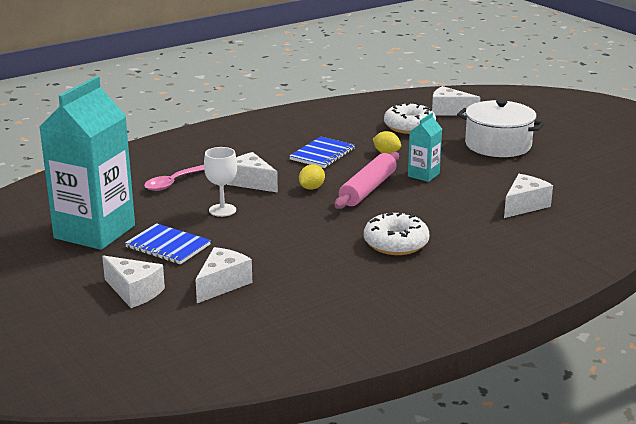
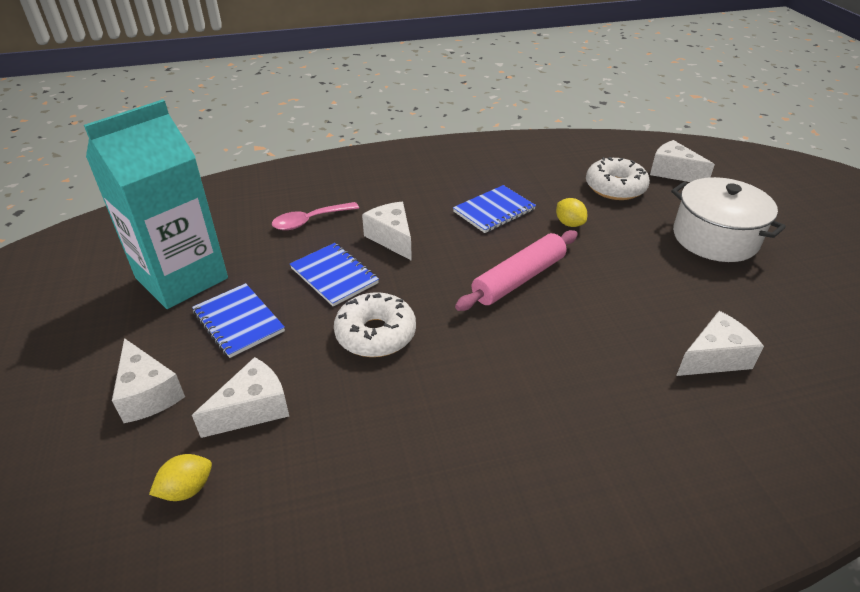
camera: 20 degrees right, 15 degrees up
white goblet [204,147,237,217] -> blue notebook [290,243,379,307]
yellow lemon [299,164,325,190] -> yellow lemon moved to [149,454,212,501]
white donut [364,212,430,255] -> white donut moved to [334,292,416,357]
turquoise carton [408,113,442,182] -> none

